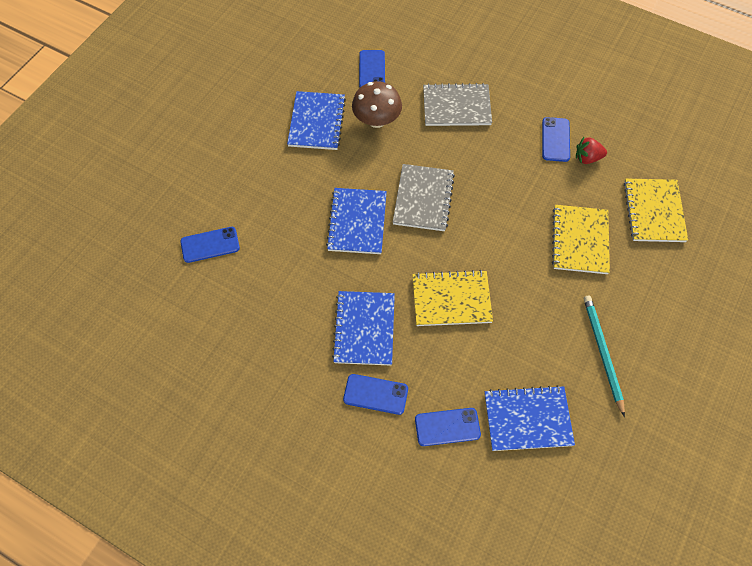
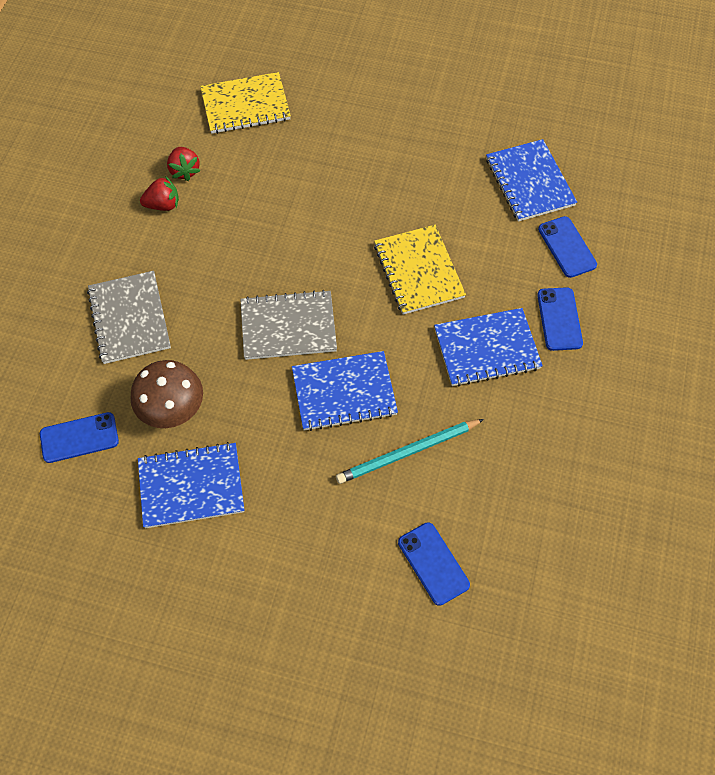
camera: 105 degrees left, 0 degrees up
blue phone [542,117,570,162] -> red strawberry [140,176,179,211]
yellow notebook [552,205,610,274] -> none
turquoise pencil [584,296,625,417] -> turquoise pencil moved to [336,419,484,484]

